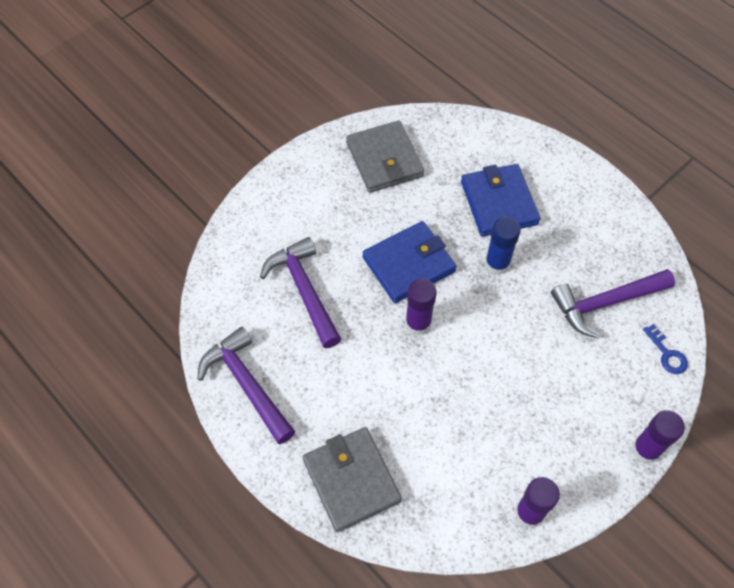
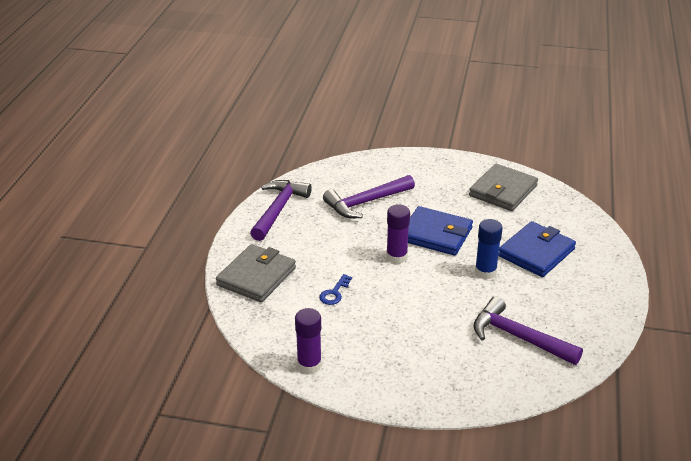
camera: 55 degrees right, 25 degrees down
purple hammer [260,237,341,348] -> purple hammer turned 150 degrees counterclockwise [323,175,415,218]
purple glue stick [632,410,685,464] -> none
blue key [643,324,688,374] -> blue key moved to [319,274,352,305]

